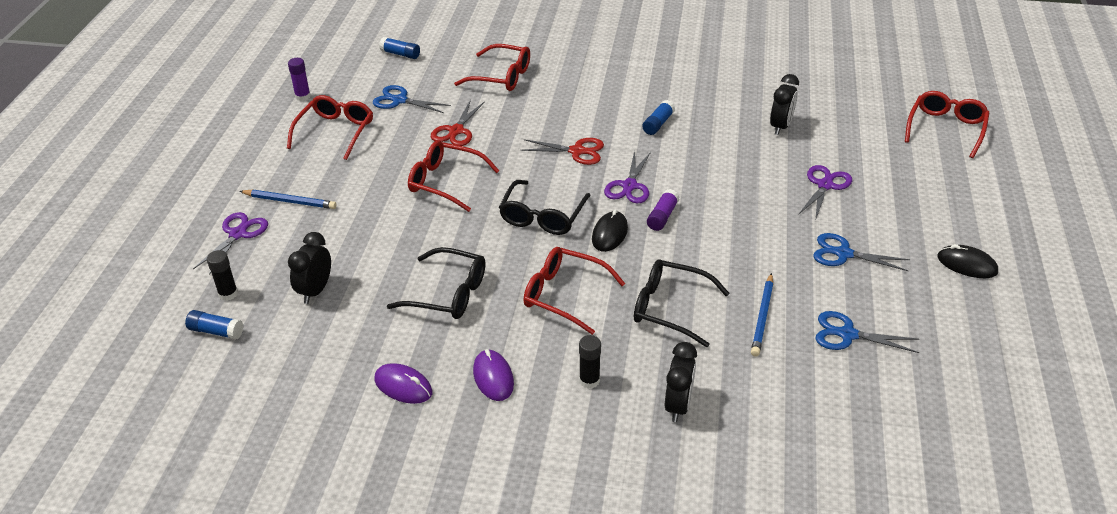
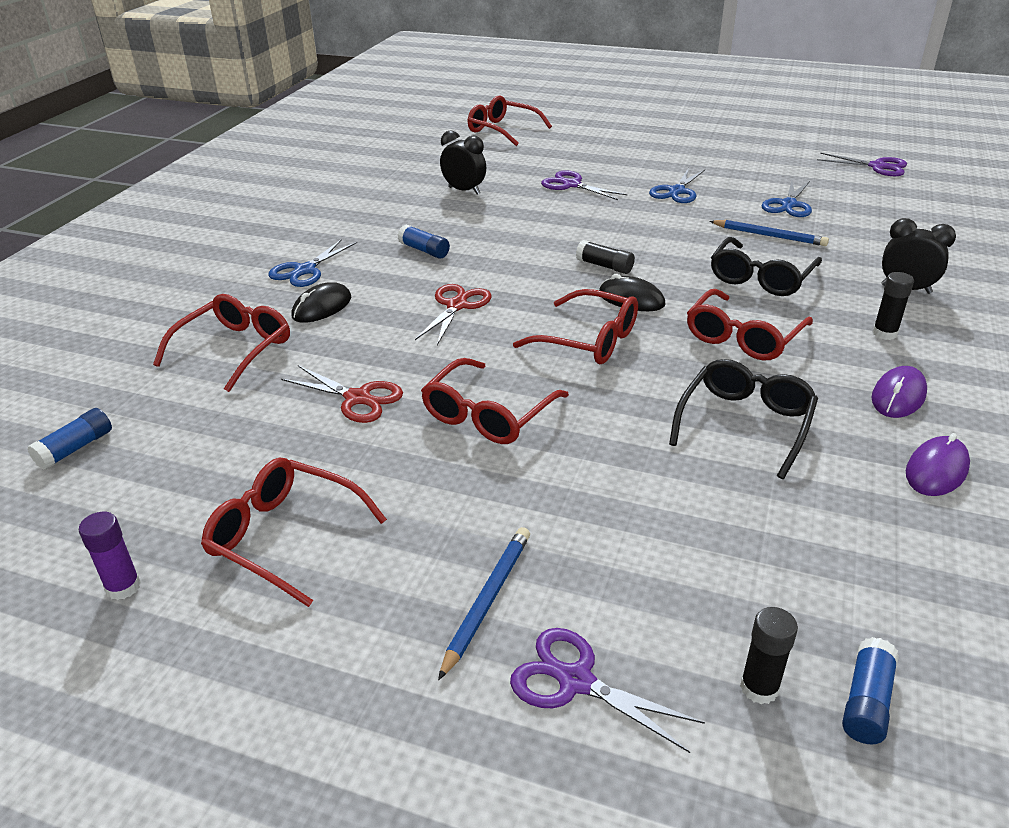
camera: 80 degrees left, 5 degrees down
black clock [288,232,331,304] -> none
blue scissors [373,85,451,113] -> blue scissors moved to [268,239,357,287]
purple mouse [473,349,514,401] -> purple mouse turned 45 degrees counterclockwise [871,366,927,418]
black glasses [499,180,591,235] -> red glasses [513,289,638,364]
purple scissors [604,151,651,203] -> purple scissors moved to [817,153,907,176]
purple glue stick [647,189,680,231] -> black glue stick [576,240,635,274]
black mouse [937,244,998,278] -> black mouse moved to [291,282,351,323]

